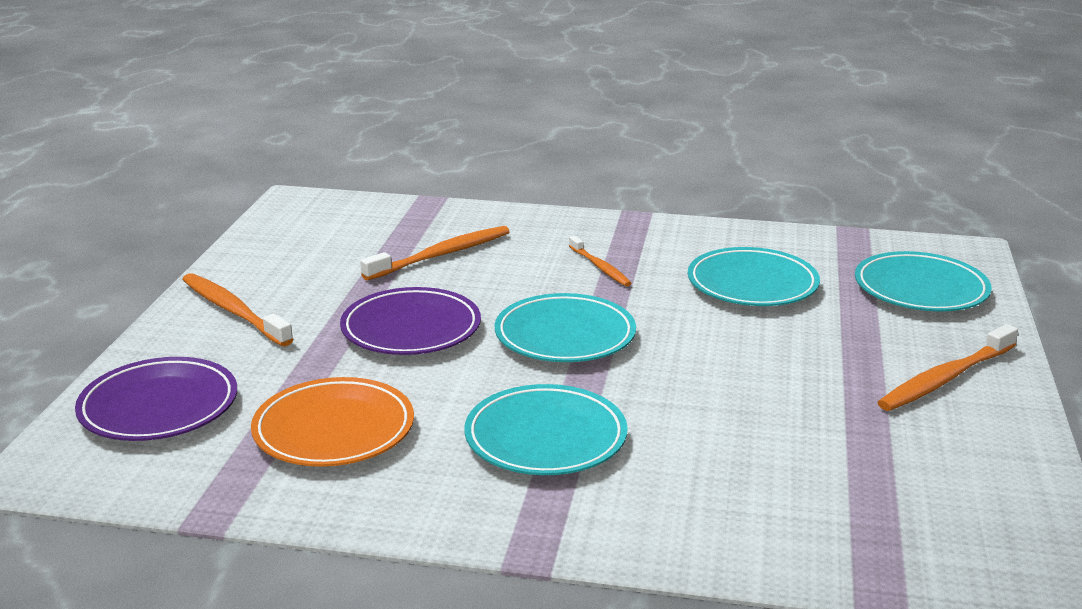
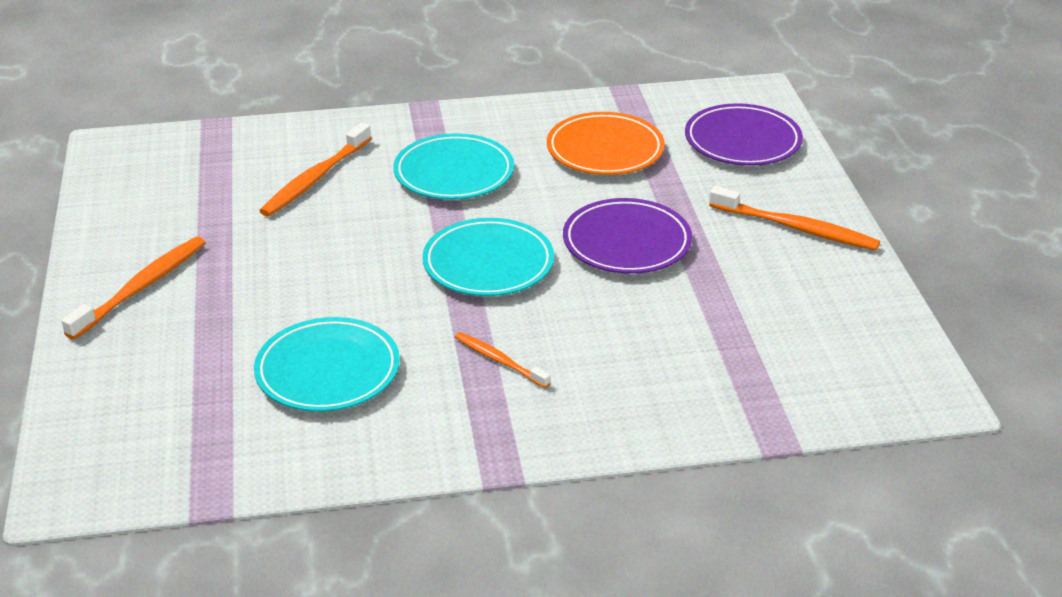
camera: 160 degrees right, 10 degrees up
orange toothbrush [360,226,510,280] -> orange toothbrush moved to [260,123,372,217]
turquoise plate [855,251,992,312] -> none

